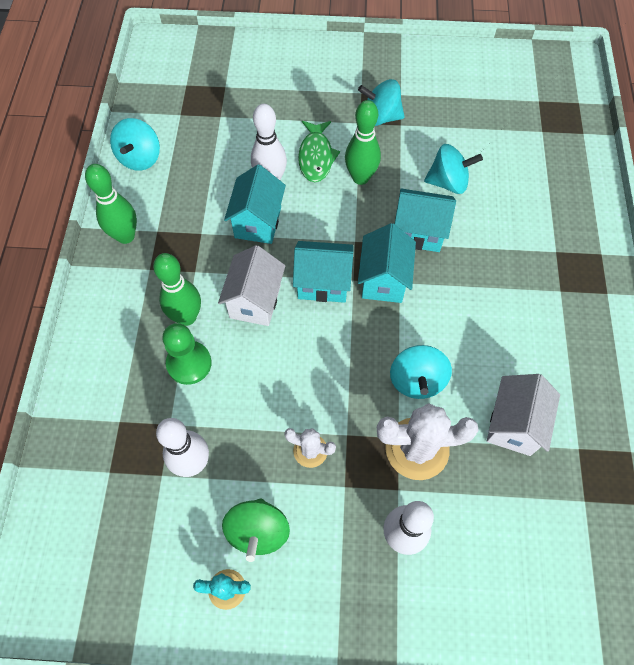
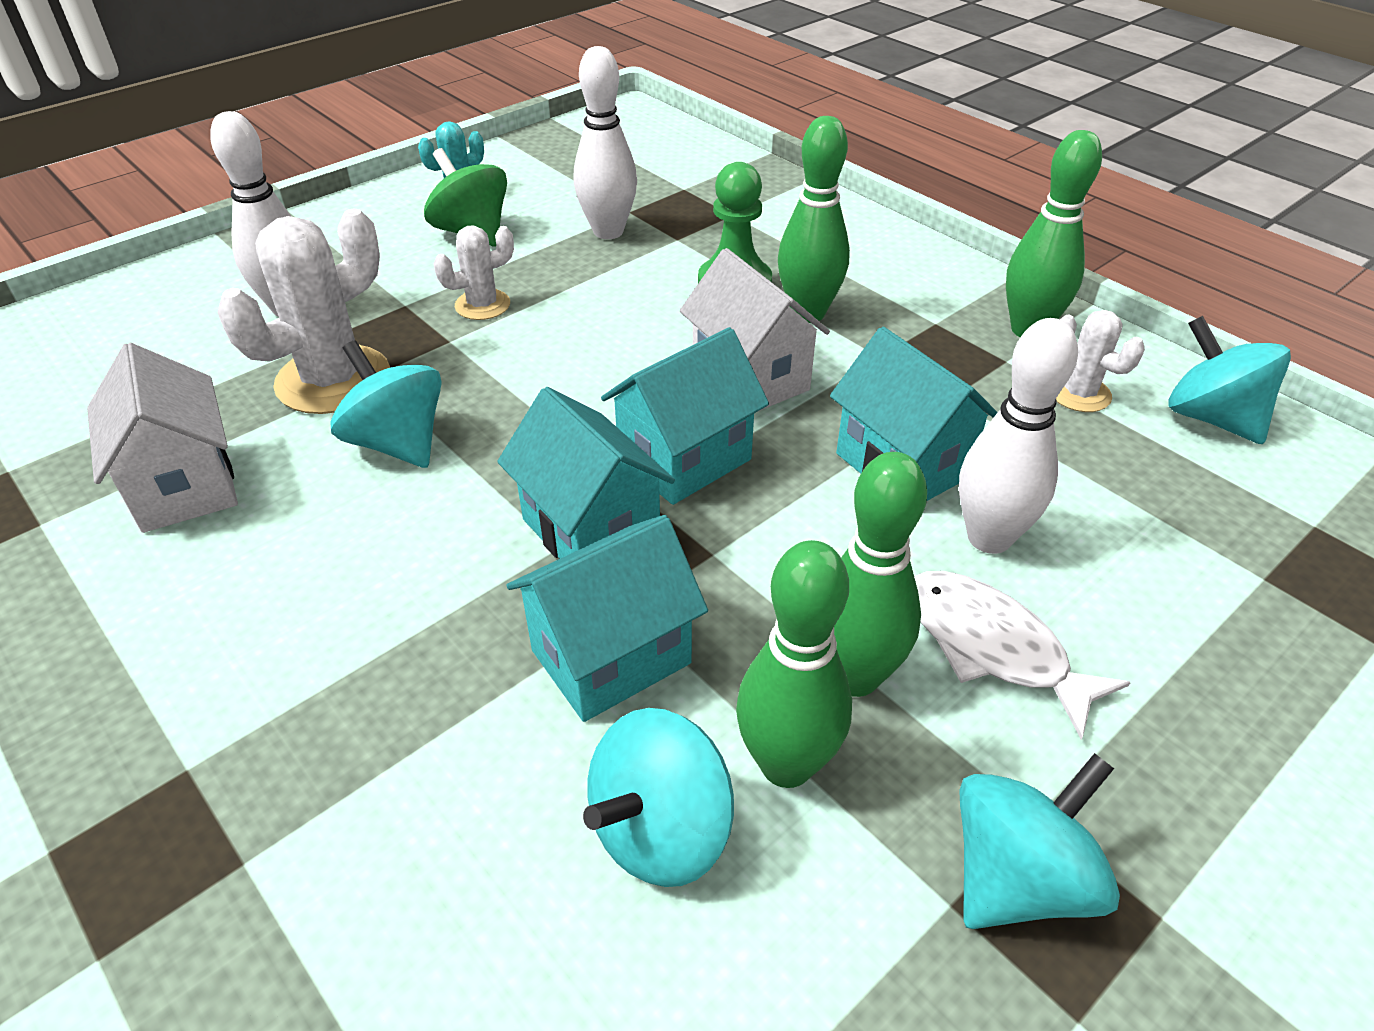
camera: 135 degrees right, 20 degrees down
green fish [298,121,340,182] -> white fish [914,571,1131,740]
none -> green bowling pin [736,540,852,788]
none -> white cactus [1056,310,1145,412]

